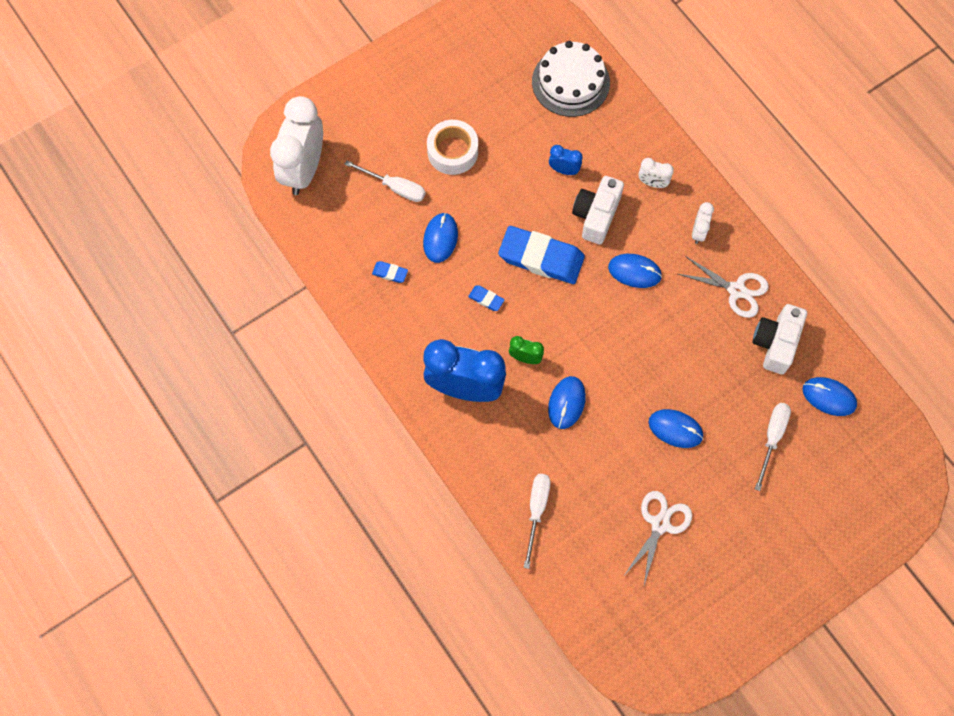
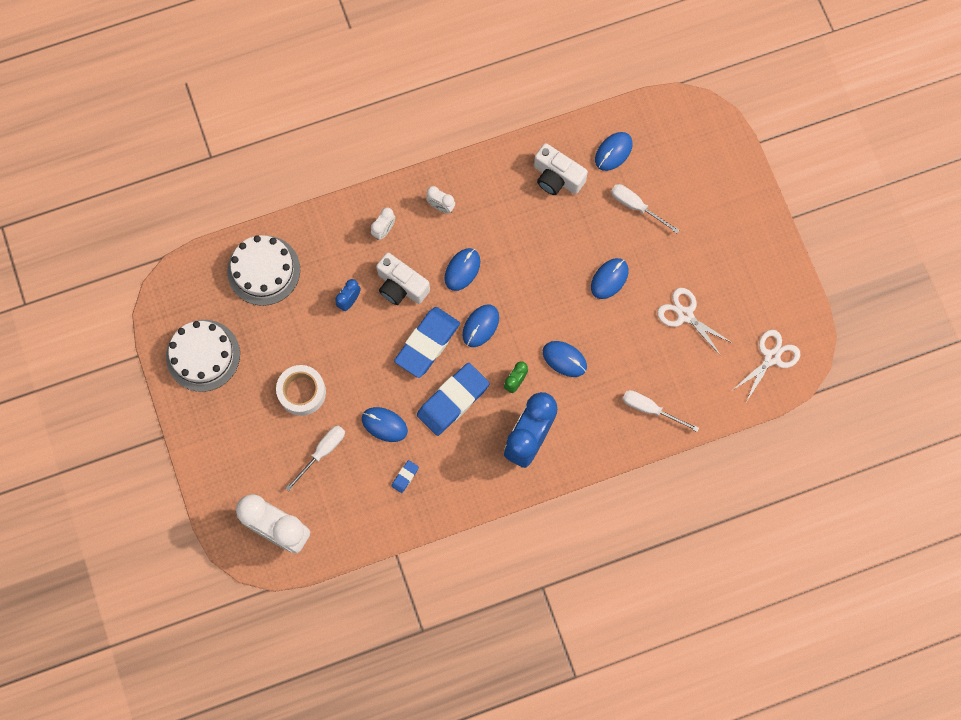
camera: 75 degrees left, 5 degrees up
blue eraser [468,285,505,311] -> blue eraser [417,363,490,436], size x2.39
white scissors [678,256,769,318] -> white scissors moved to [733,329,800,404]
none -> white cake [166,320,240,392]
none -> blue mouse [462,305,499,347]

